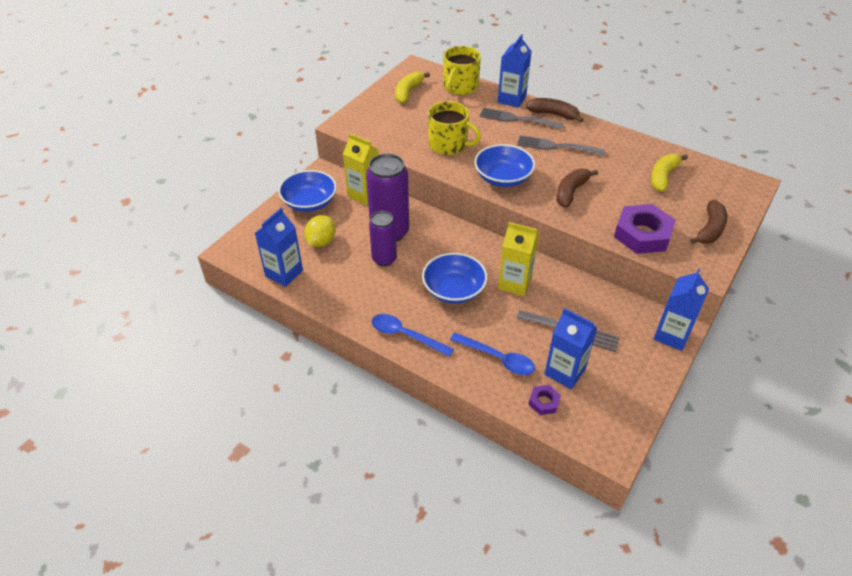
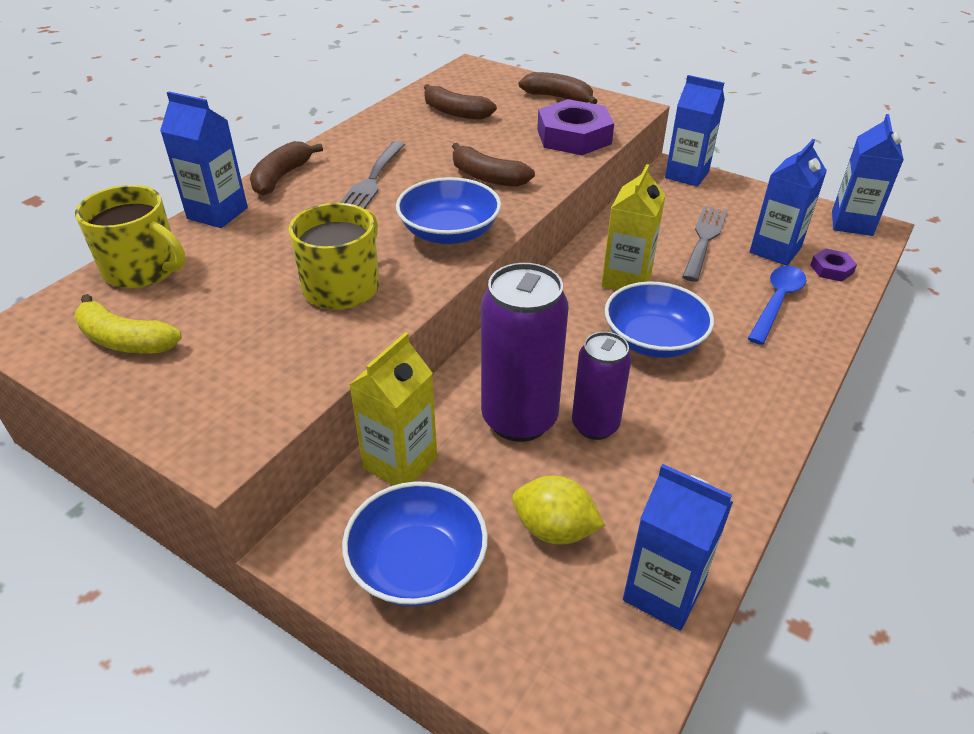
camera: 90 degrees left, 5 degrees down
blue spoon [372,314,454,357] -> none
grey fork [480,108,563,129] -> none
yellow banana [651,154,688,192] -> brown banana [424,84,497,120]
none -> blue carton [832,114,904,236]

